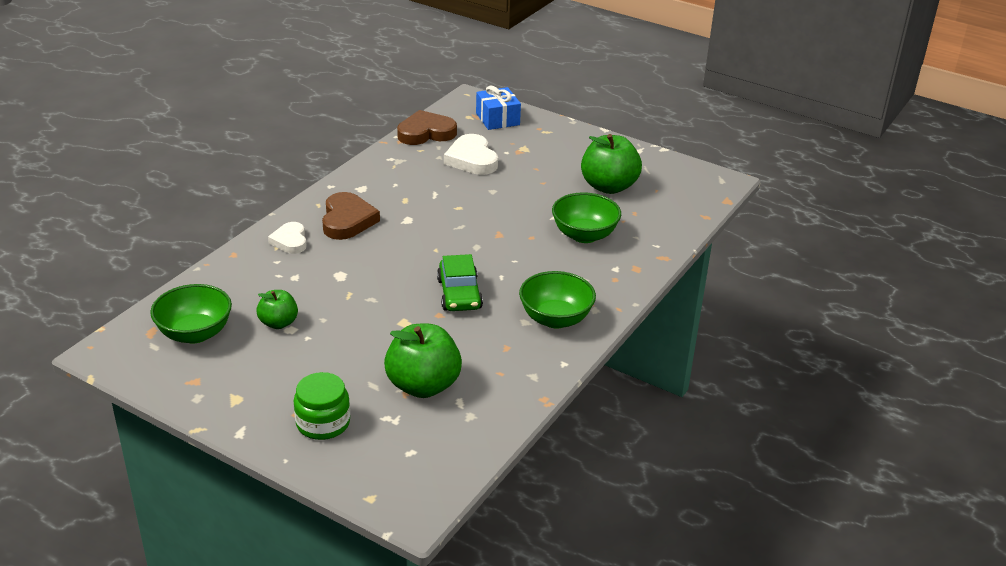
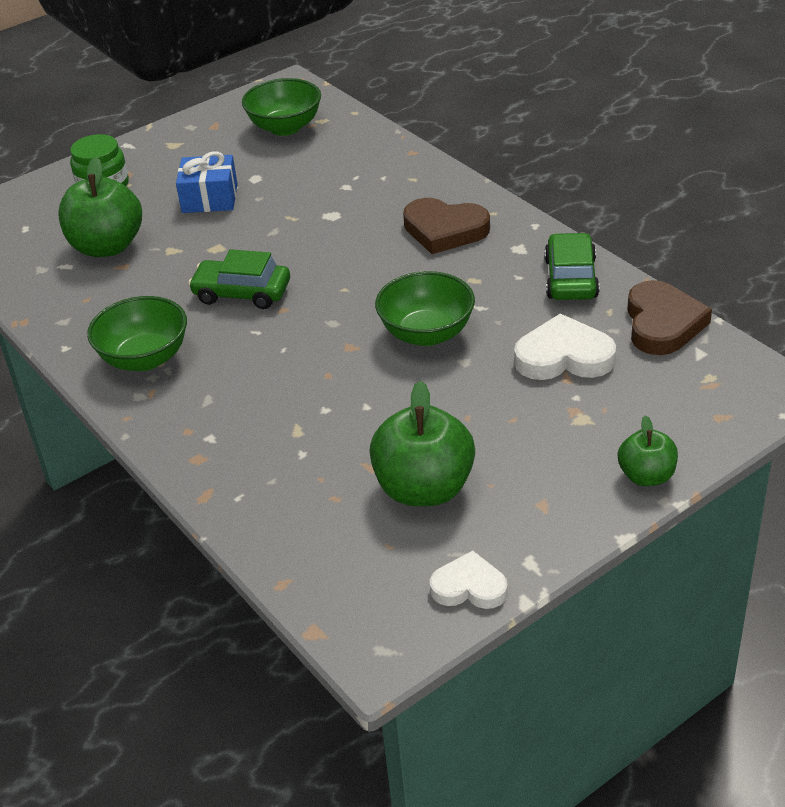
camera: 115 degrees right, 5 degrees up
green apple [256,290,298,329] -> green apple moved to [618,415,678,486]
white heart [268,222,307,254] -> white heart moved to [430,551,508,609]
blue gift [476,86,521,130] -> blue gift moved to [176,152,238,213]
green bowl [552,192,621,243] -> green bowl moved to [375,271,475,346]
none -> green car [544,233,600,300]

